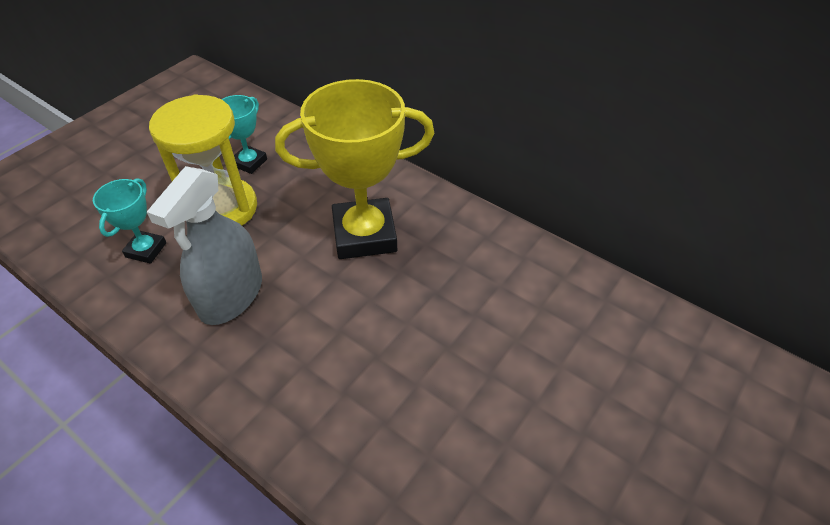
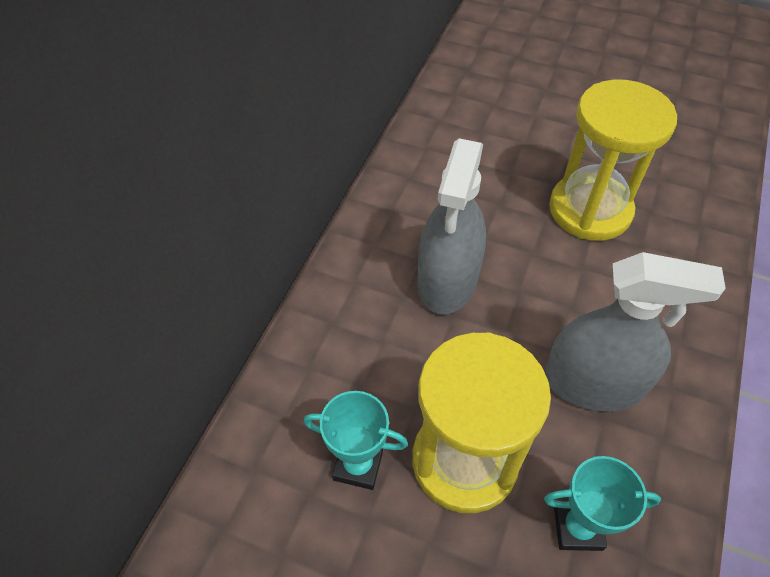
camera: 105 degrees left, 5 degrees up
yellow trophy [275,79,435,259] -> grey spray bottle [417,138,486,315]
none -> yellow hourglass [549,79,677,241]

